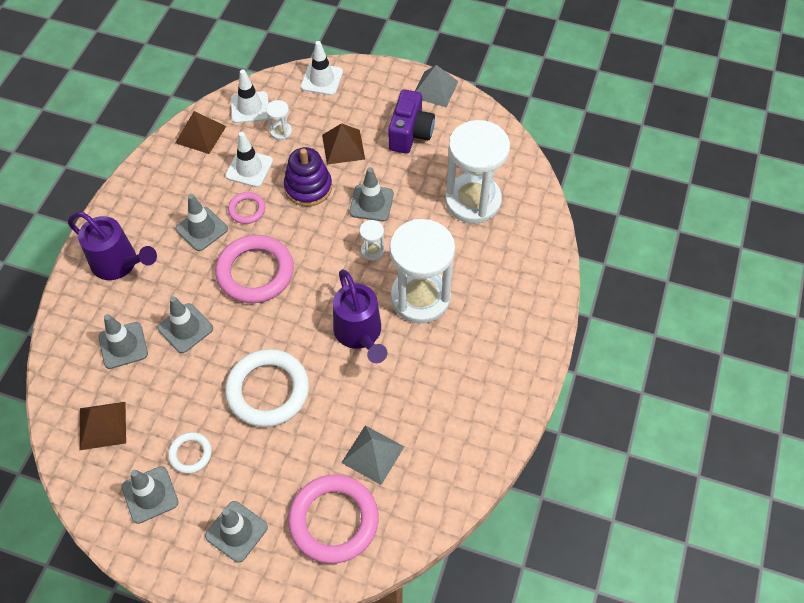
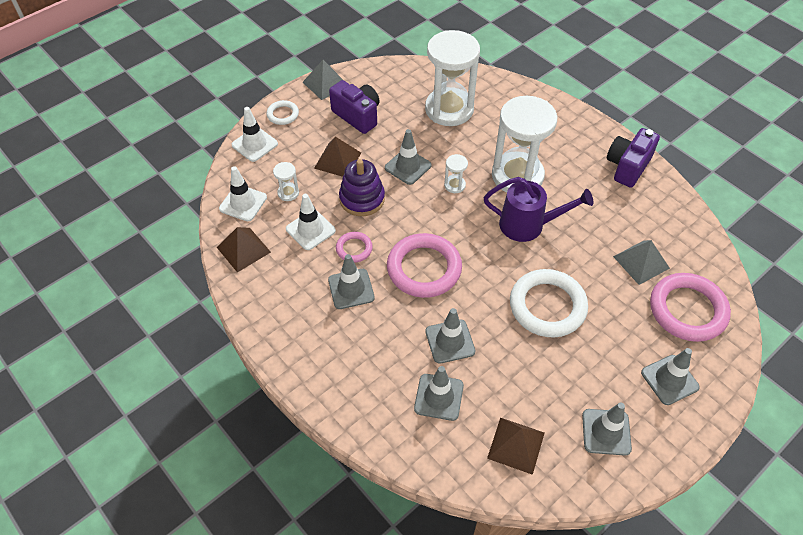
camera: 60 degrees left, 5 degrees down
purple watering can [68,212,157,280] -> none
white ring [168,432,212,474] -> white ring moved to [267,100,299,125]
none -> purple camera [607,128,660,188]

